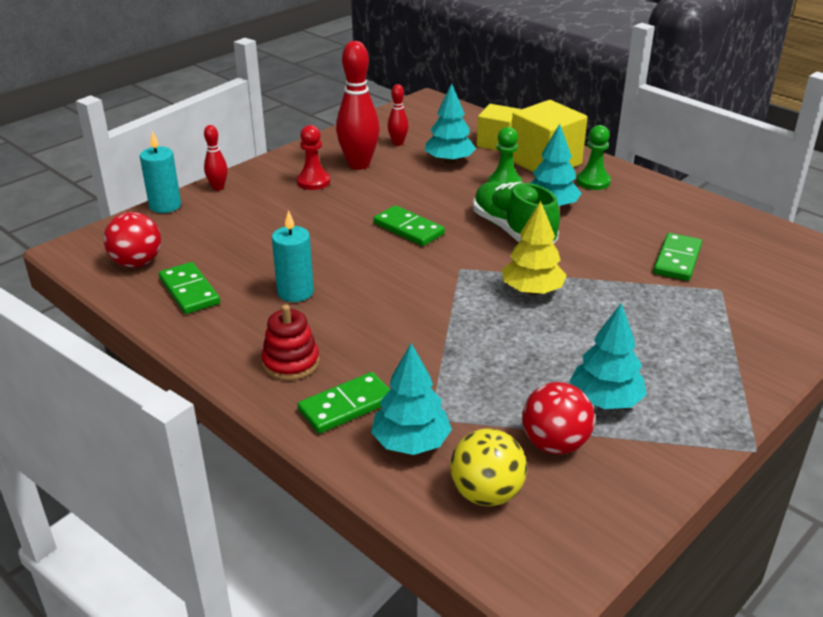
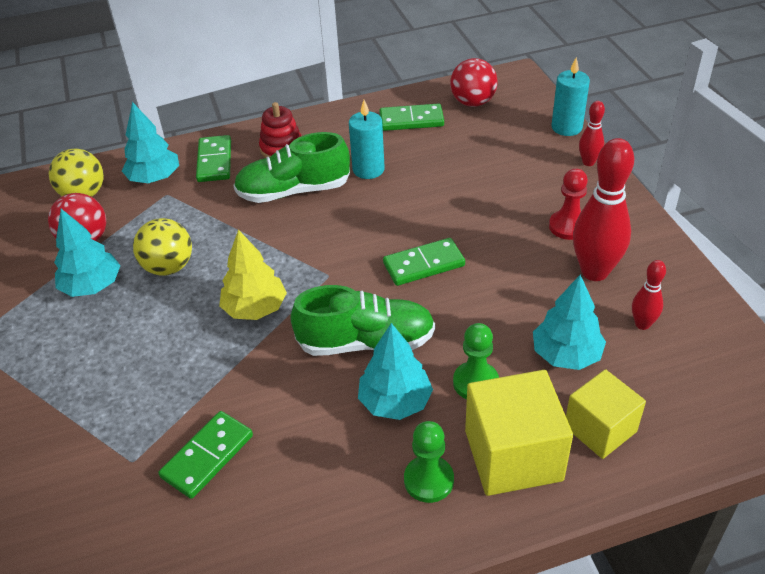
camera: 120 degrees right, 10 degrees up
green domino [653,233,702,281] -> green domino turned 75 degrees clockwise [158,411,253,499]
none -> yellow ball [133,218,192,276]
none -> green shoe [233,132,350,203]

